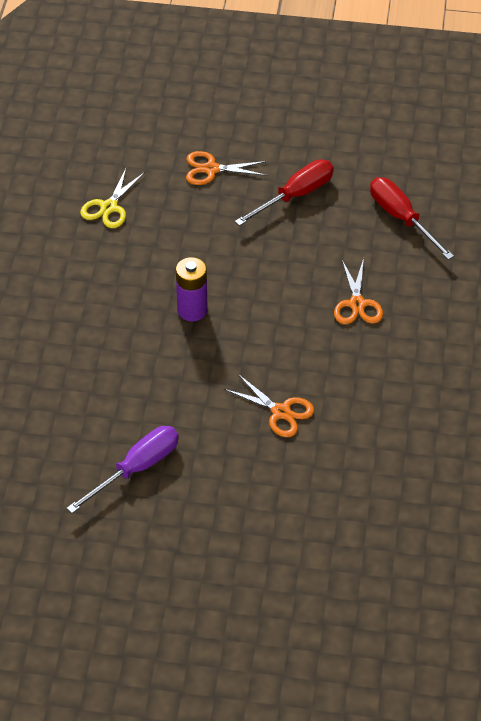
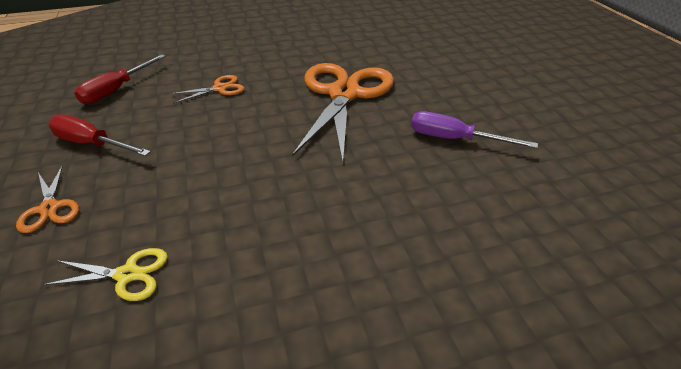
camera: 115 degrees left, 10 degrees down
purple battery [176,257,208,321] -> none
orange scissors [224,374,314,437] -> orange scissors [292,63,394,163], size x2.32

